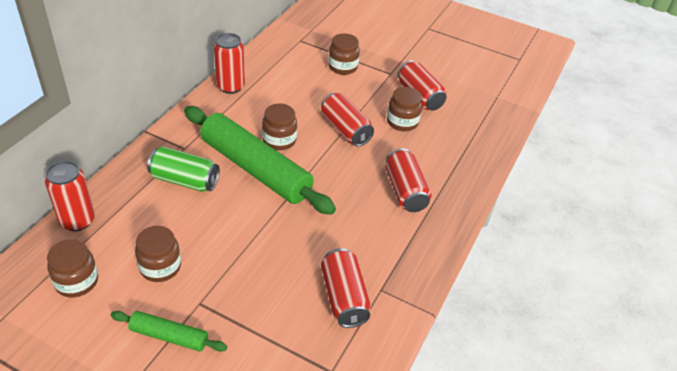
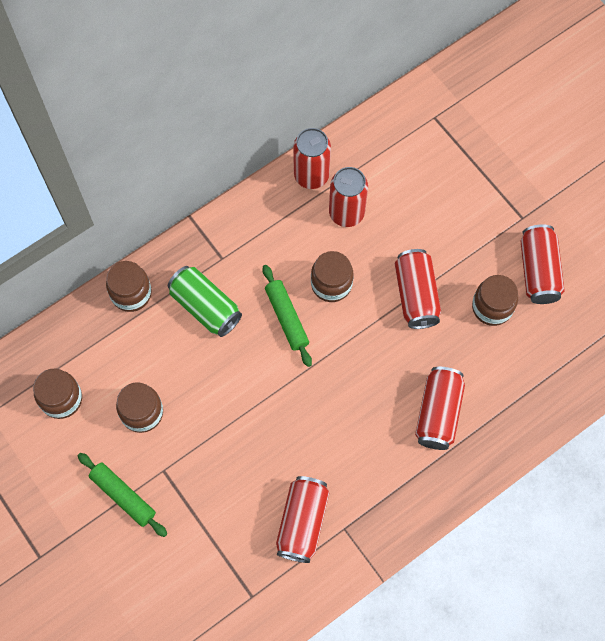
camera: 30 degrees right, 25 degrees up
red can [45,161,95,231] -> red can moved to [329,167,368,227]
green rolling pin [184,106,336,215] -> green rolling pin [263,265,312,367], size x0.48
brown jar [328,33,360,75] -> brown jar moved to [106,261,152,312]

